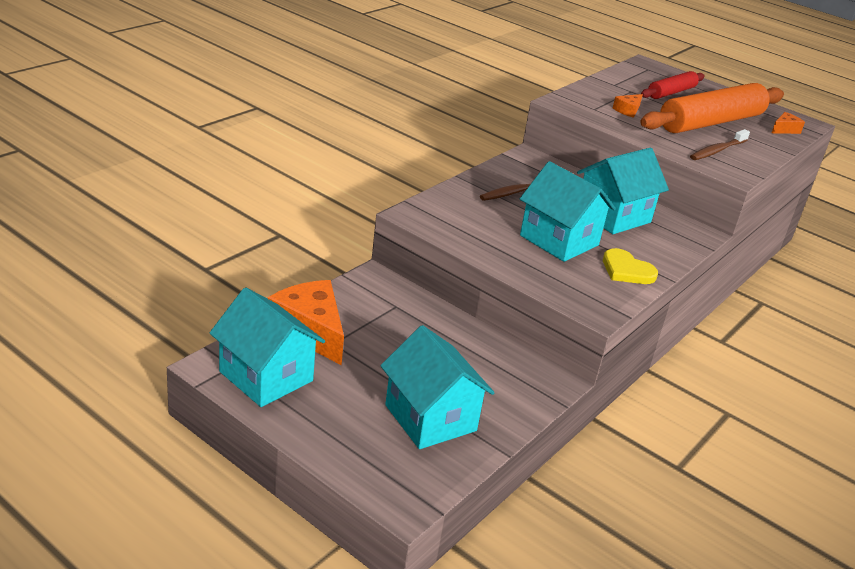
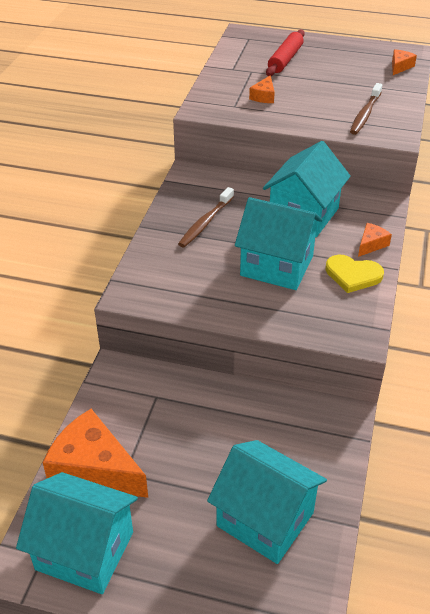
camera: 20 degrees left, 10 degrees up
orange rolling pin [640,83,784,133] -> none
none -> orange cheese [358,223,392,257]

